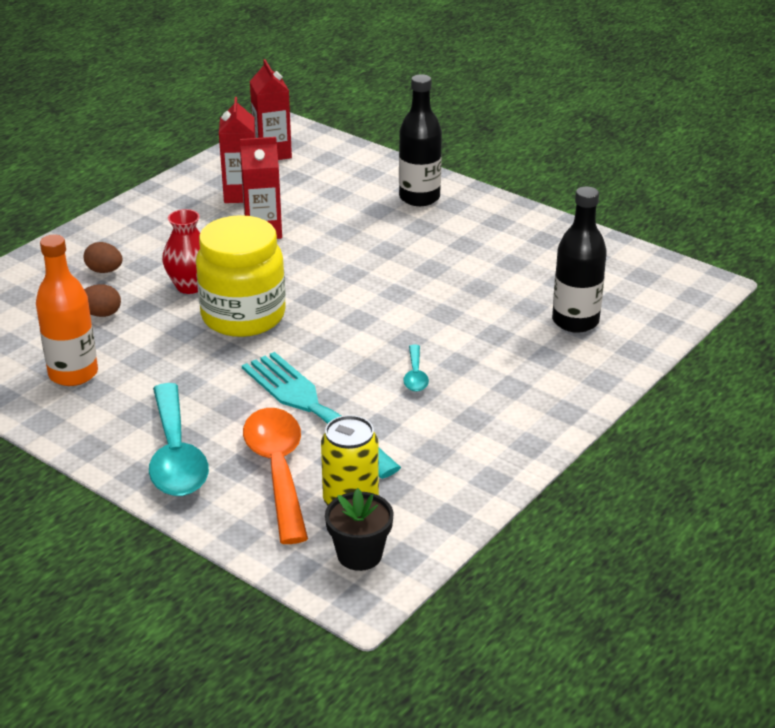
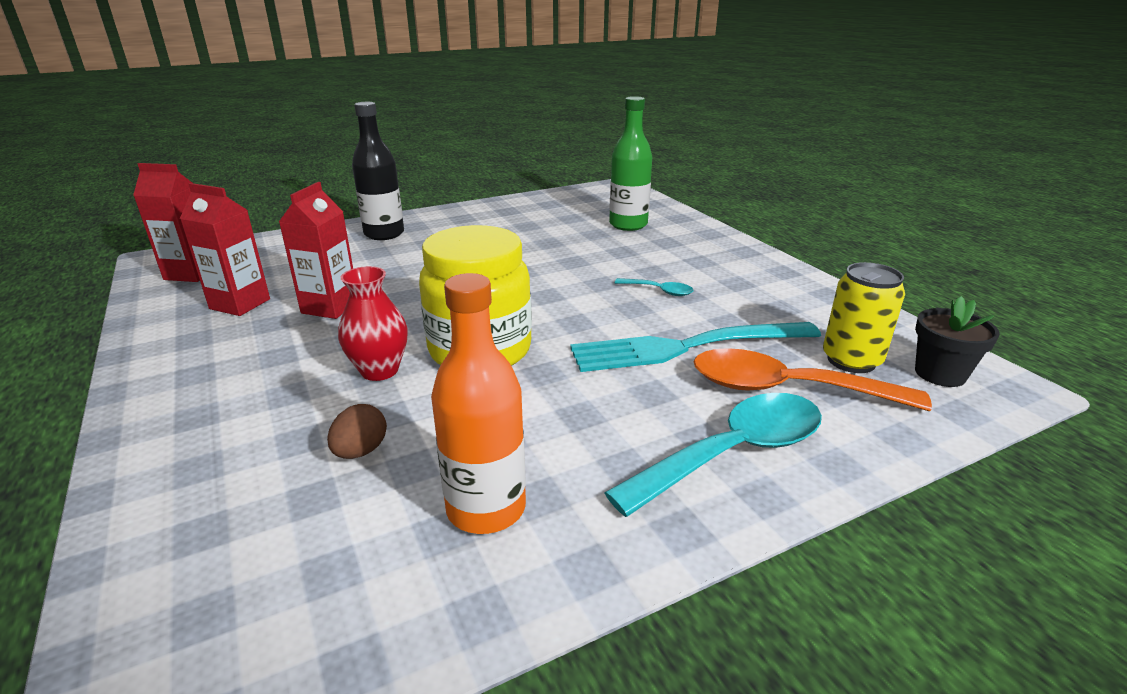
camera: 65 degrees left, 5 degrees down
brown egg [83,242,122,273] -> none
turquoise spoon [149,383,209,496] -> turquoise spoon turned 45 degrees counterclockwise [604,393,822,517]
black bottle [552,186,607,333] -> green bottle [609,96,652,231]

